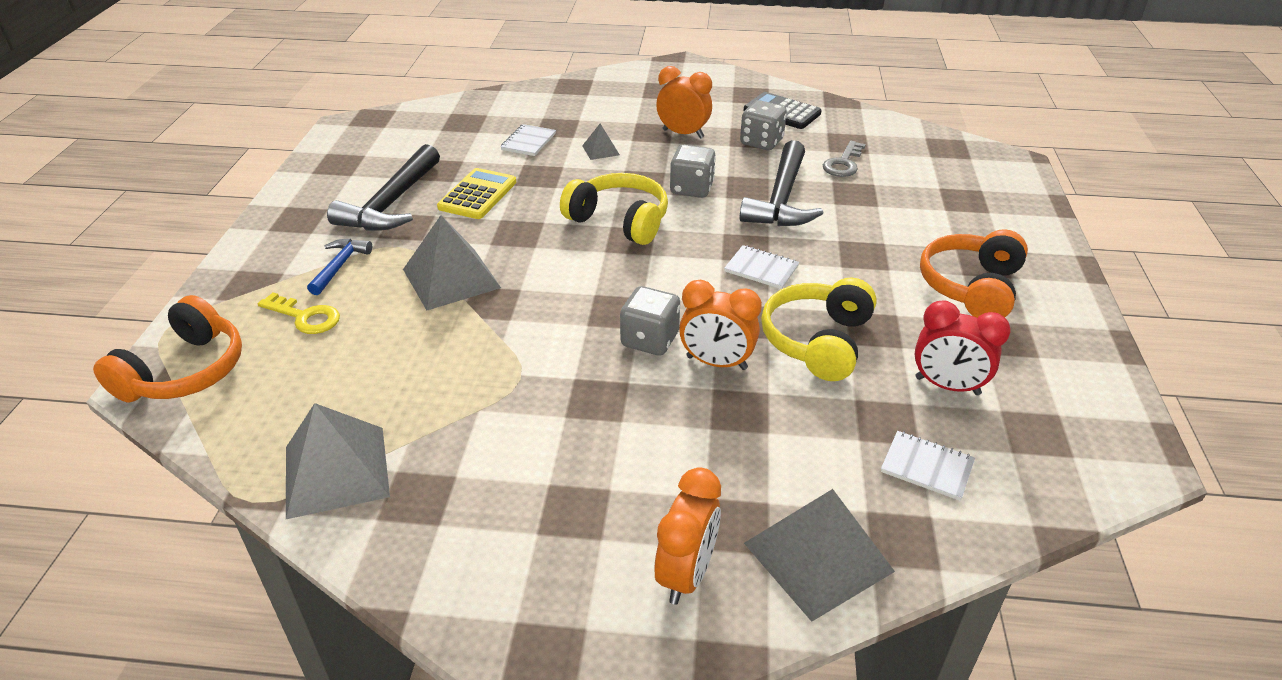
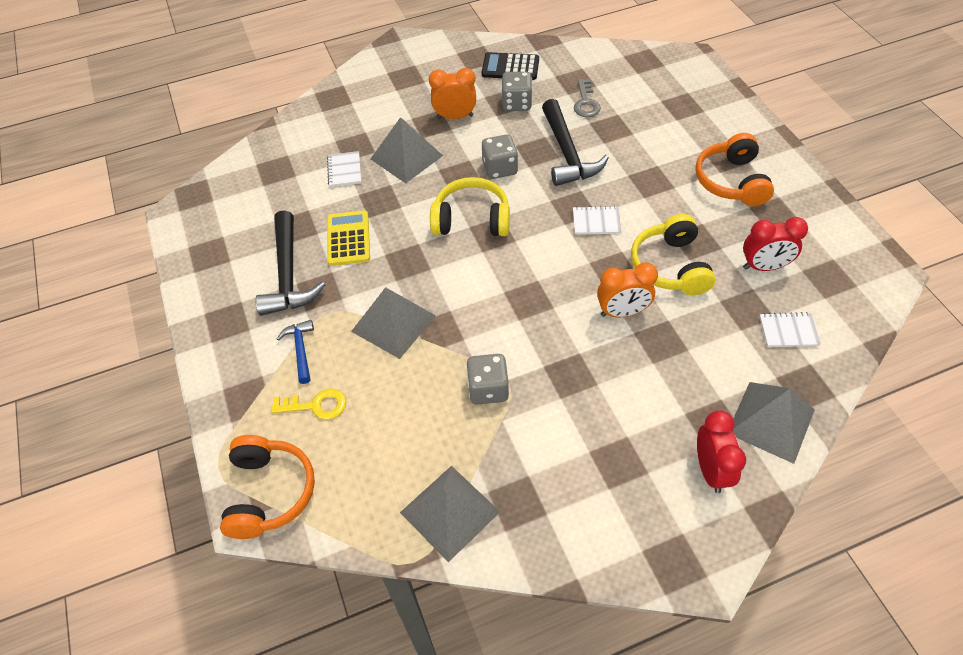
camera: 25 degrees left, 15 degrees up
grey pyramid [582,124,620,160] -> grey pyramid [371,117,443,183], size x2.05
grey dice [620,286,680,356] -> grey dice moved to [466,354,509,405]
orange clock [654,467,721,605] -> red clock [697,410,746,493]

